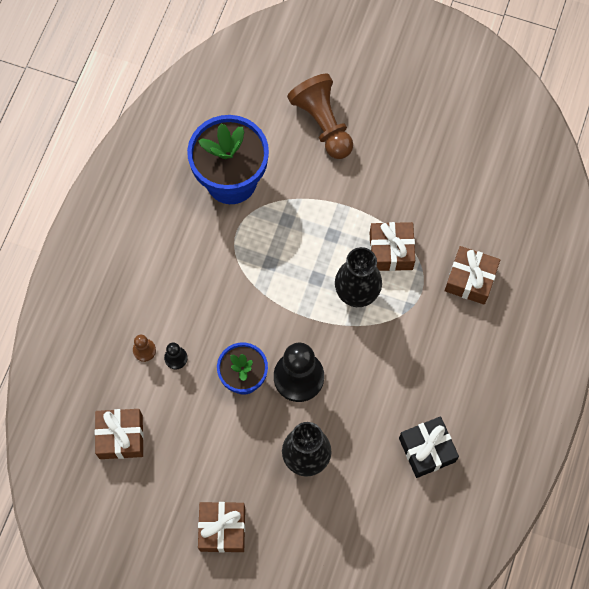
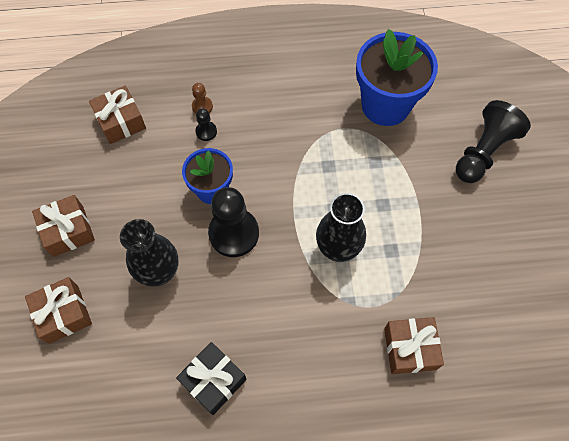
camera: 65 degrees right, 5 degrees down
brown pawn [287,74,353,159] -> black pawn [456,100,531,183]
brown gift [370,222,415,271] -> brown gift moved to [25,277,92,344]

